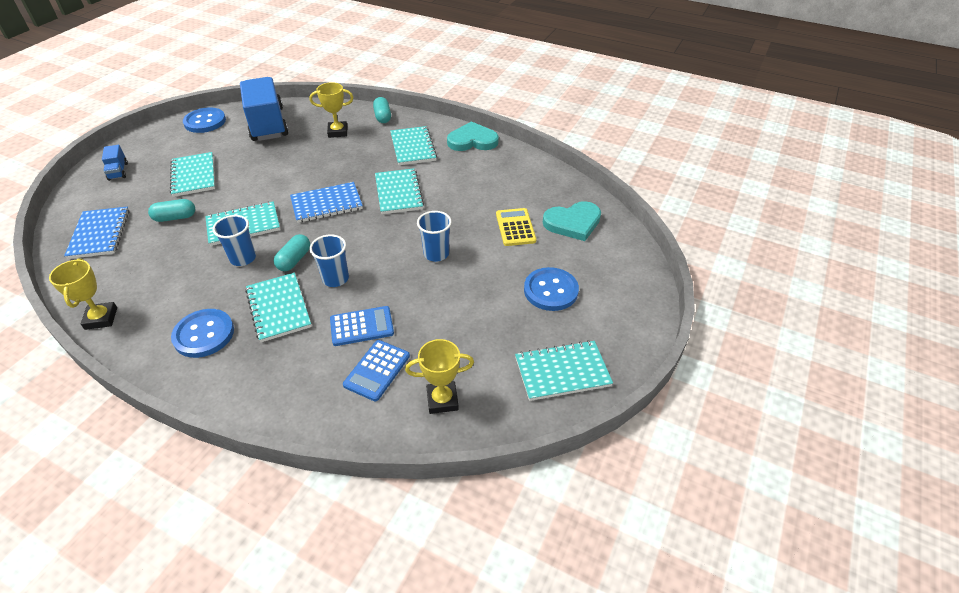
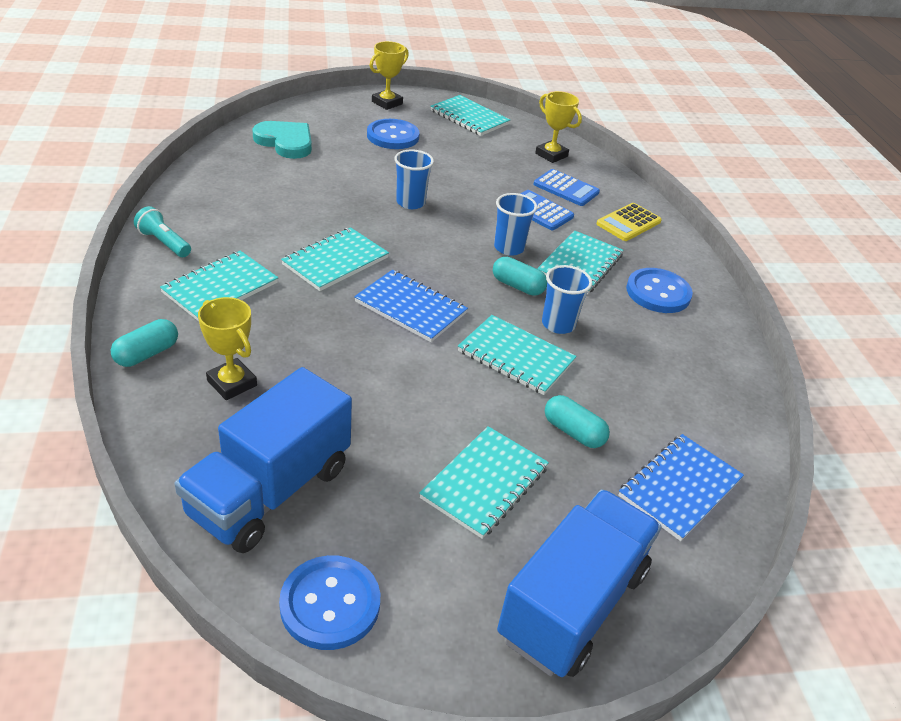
camera: 130 degrees left, 5 degrees down
yellow trophy [49,258,117,330] -> yellow trophy moved to [369,41,409,110]
blue truck [102,145,128,181] -> blue truck [497,489,662,677], size x2.36
turquoise capsule [274,234,310,271] -> turquoise capsule turned 45 degrees clockwise [493,257,547,296]
blue calculator [343,340,410,401] -> blue calculator turned 45 degrees clockwise [533,169,600,206]
turquoise heart [447,121,499,151] -> turquoise flashlight [134,206,191,257]
yellow calculator [496,208,537,246] -> yellow calculator moved to [596,203,662,241]

